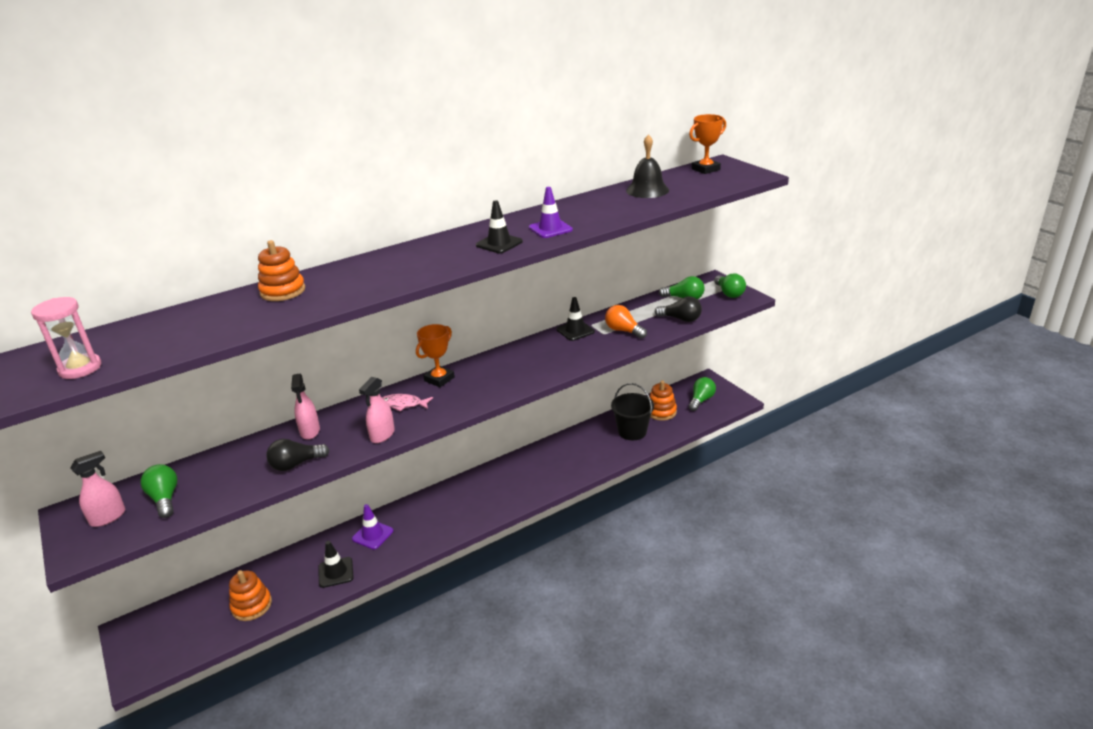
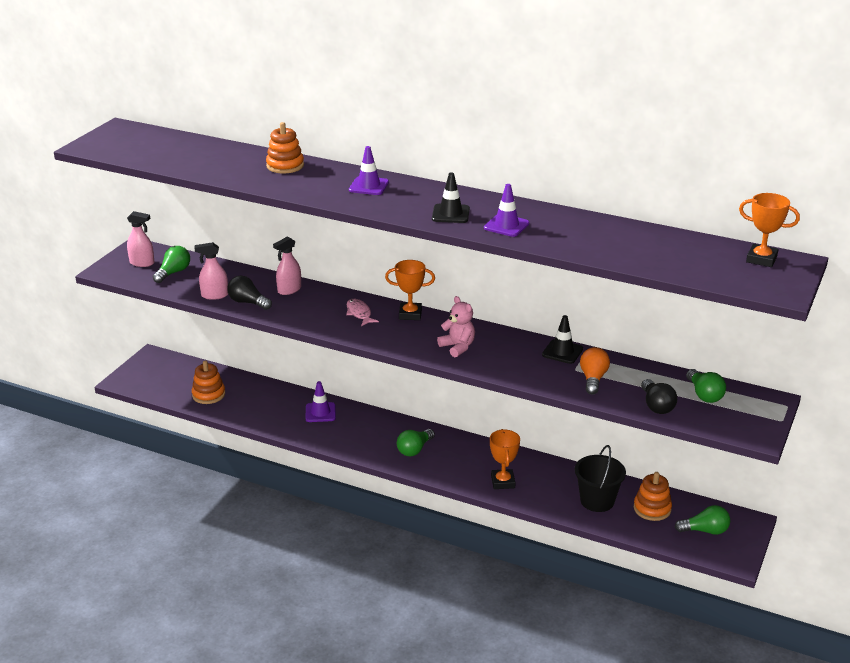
camera: 55 degrees right, 0 degrees up
pink hourglass [31,297,101,379] -> none
black traffic cone [318,541,354,588] -> none
pink spray bottle [359,377,395,443] -> pink spray bottle moved to [195,242,228,300]
black bell [626,134,669,198] -> none
green light bulb [714,273,746,298] -> green light bulb moved to [397,429,435,456]
none -> purple traffic cone [349,146,389,195]
none -> pink teddy bear [437,296,475,357]
none -> orange trophy [490,429,520,489]

